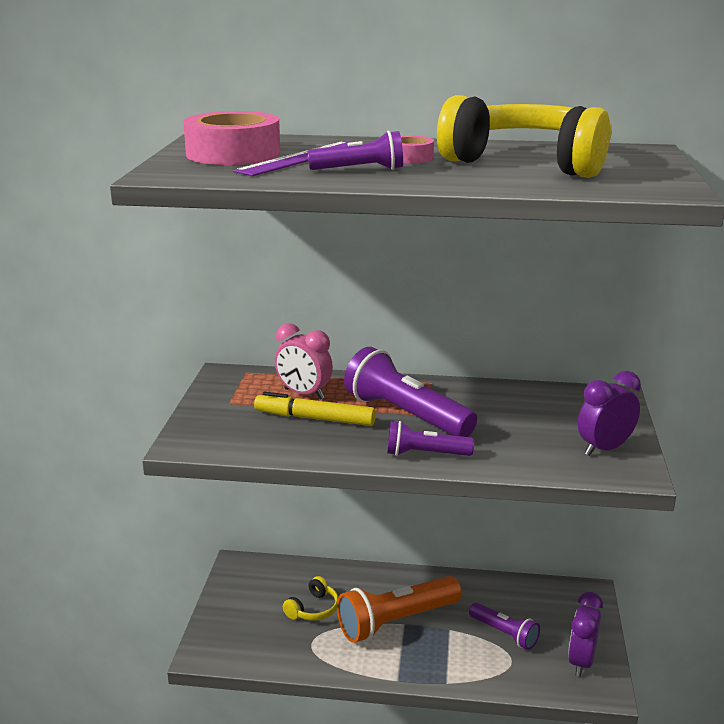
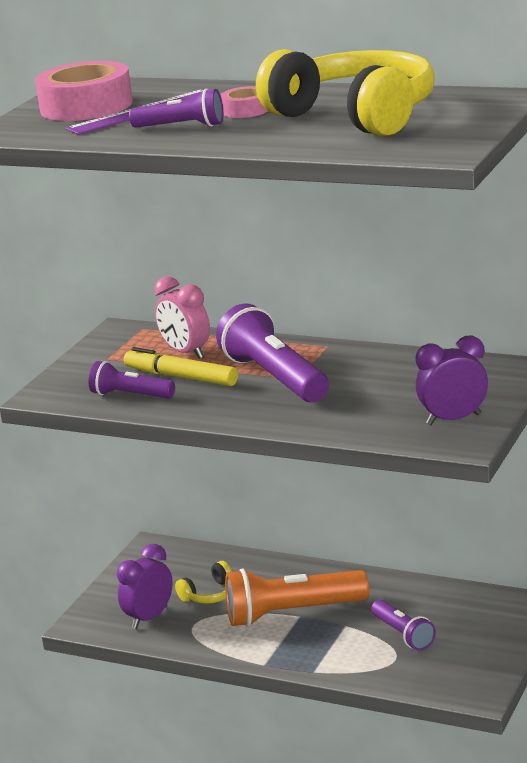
camera: 20 degrees right, 0 degrees up
purple flashlight [387,421,474,456] -> purple flashlight moved to [89,361,175,399]
purple clock [568,592,603,677] -> purple clock moved to [117,544,173,629]

